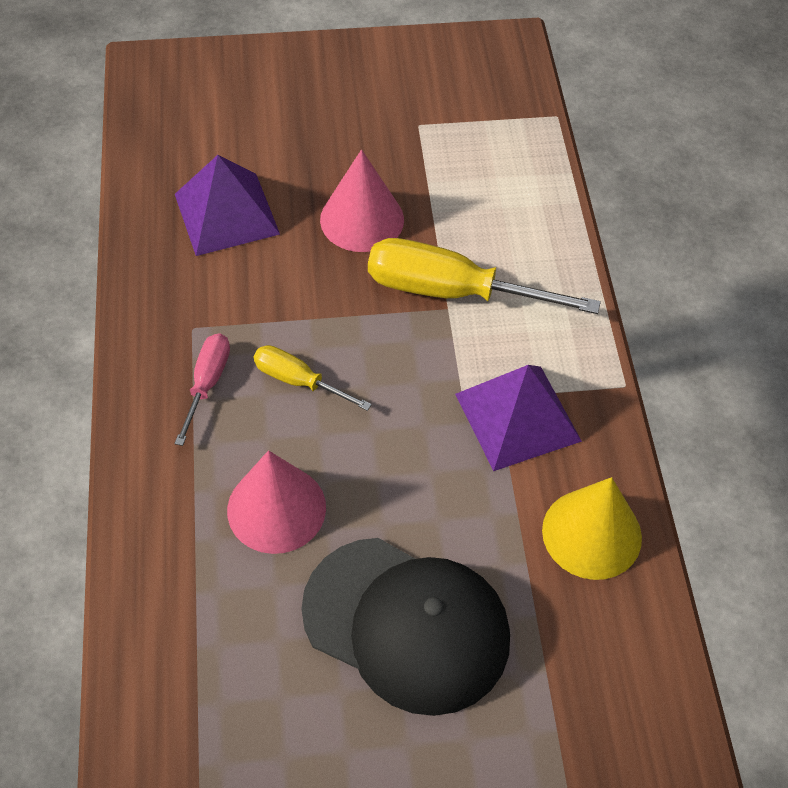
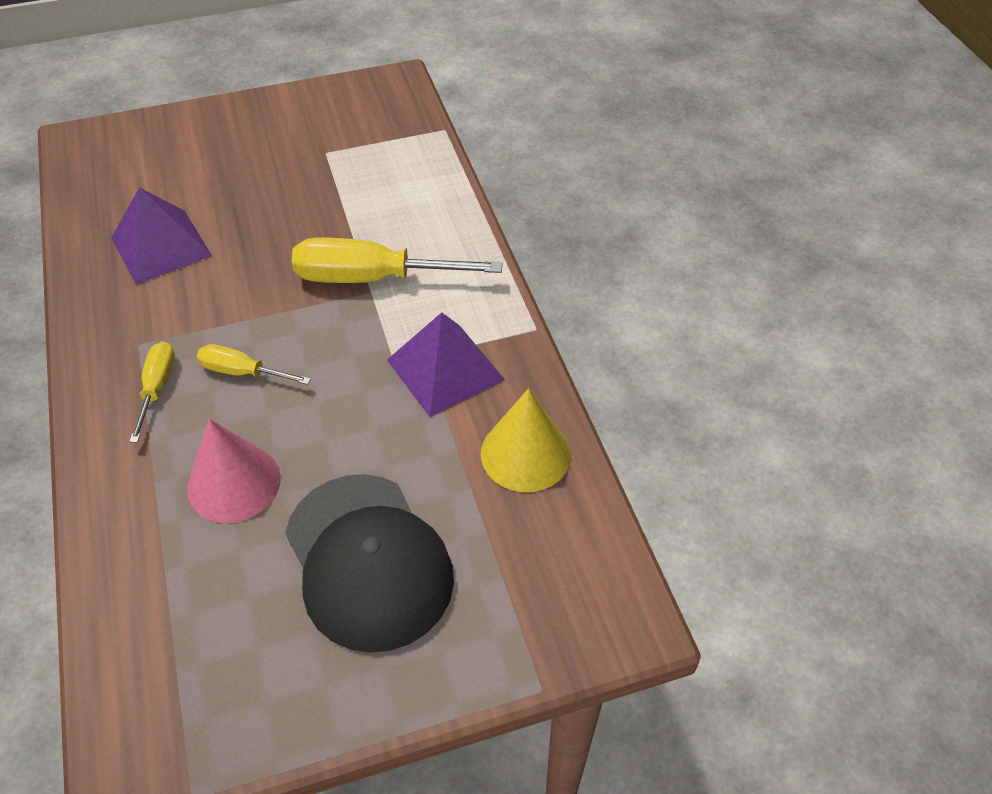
camera: 10 degrees left, 5 degrees down
pink screwdriver [174,334,230,446] -> yellow screwdriver [129,342,175,443]
black cap [301,538,510,716] -> black cap turned 45 degrees clockwise [285,474,454,653]
pink cone [320,149,404,252] -> none

